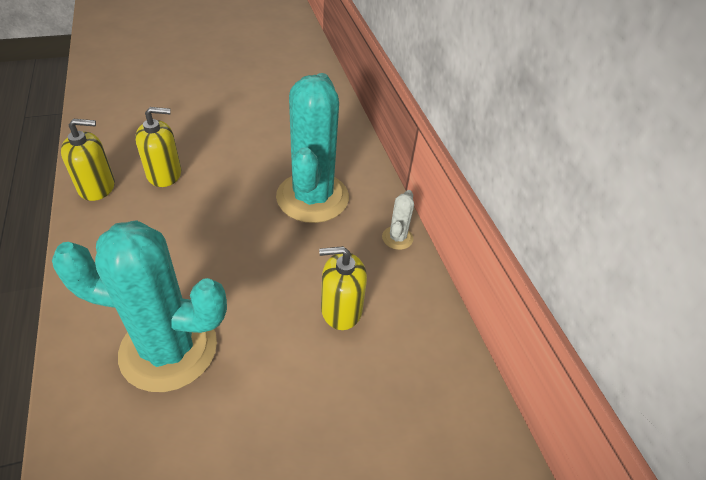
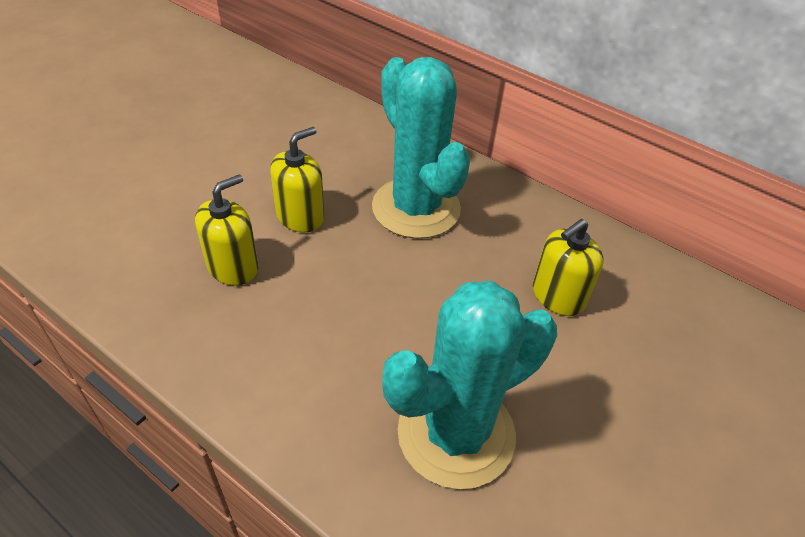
camera: 35 degrees left, 0 degrees up
yellow soap dispenser [61,119,115,201] -> yellow soap dispenser moved to [270,127,324,232]
white cactus [382,190,414,250] -> none

